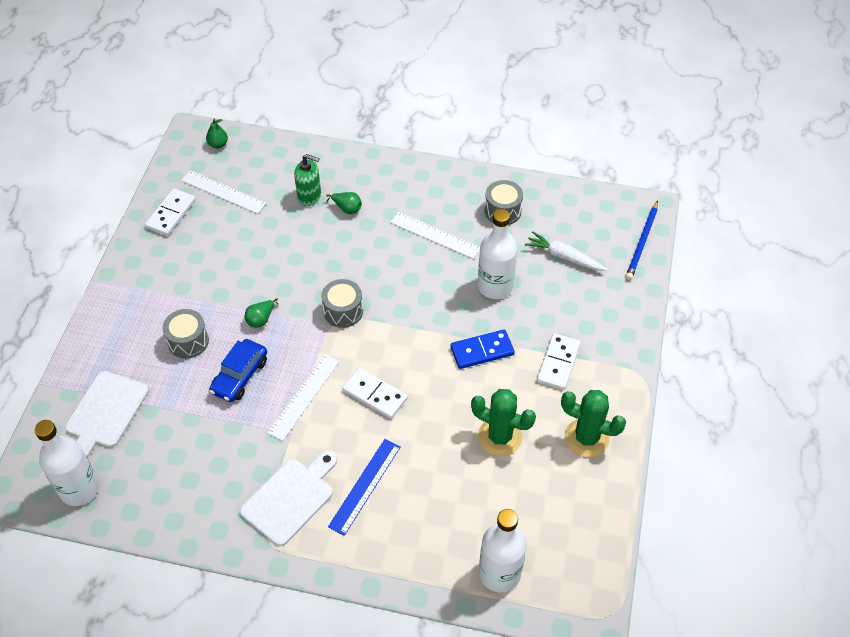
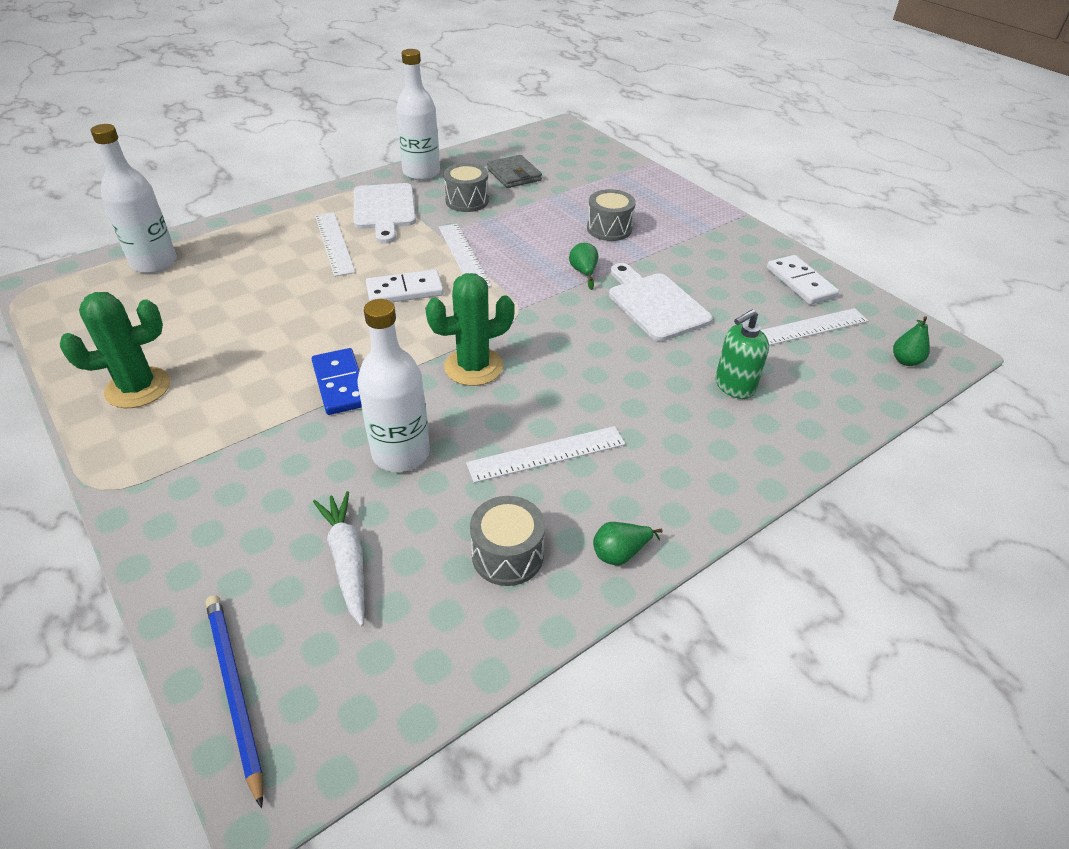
camera: 130 degrees right, 10 degrees down
white bottle [34,420,99,506] -> white bottle moved to [396,49,440,180]
white cutting board [65,371,149,458] -> white cutting board moved to [609,263,713,341]
blue car [209,339,267,402] -> none
grey drum [321,279,363,328] -> grey drum moved to [444,163,489,212]
green pear [326,192,362,214] -> green pear moved to [593,522,663,565]
blue ruler [328,439,401,536] -> white ruler [315,212,356,277]
blue domino [451,329,515,369] -> blue domino turned 45 degrees counterclockwise [312,348,362,415]
green cactus [471,389,536,456] -> green cactus moved to [425,273,515,386]
white carrot [525,231,607,271] -> white carrot turned 90 degrees counterclockwise [313,491,364,626]
white domino [537,333,581,390] -> none
none -> grey wallet [487,155,542,188]

